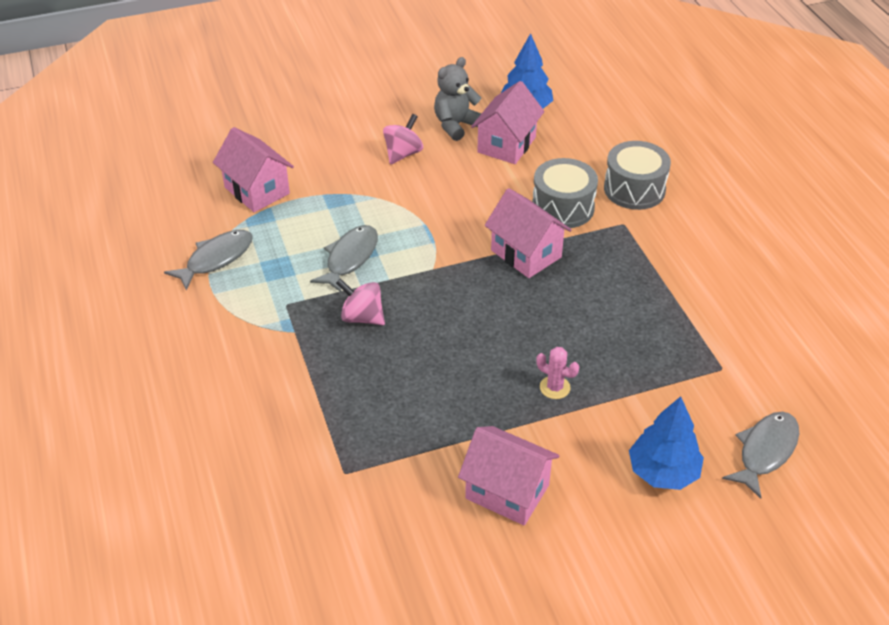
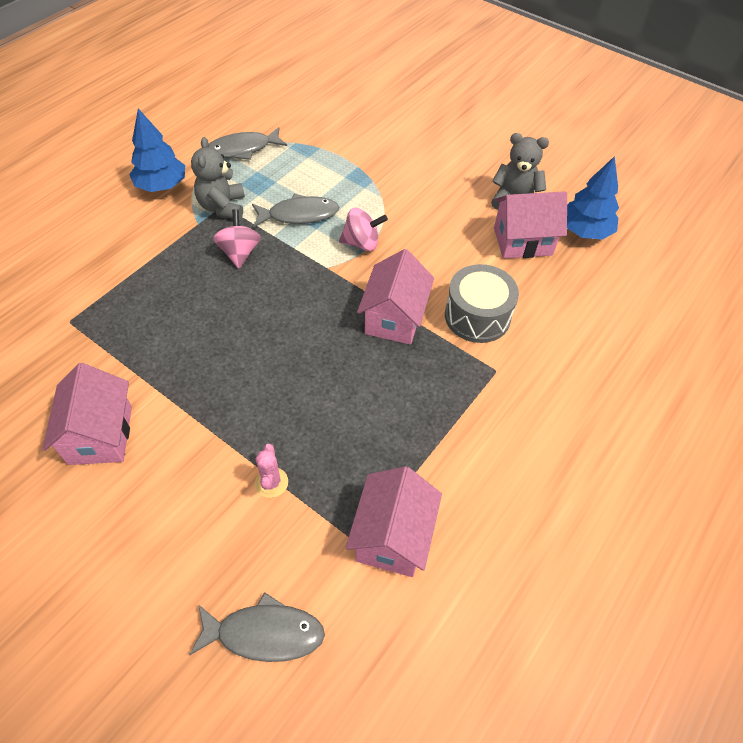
camera: 55 degrees right, 10 degrees up
grey fish [164,230,253,291] -> grey fish turned 150 degrees clockwise [209,127,287,160]
pink house [213,127,294,212] -> pink house moved to [346,466,442,577]
pink spinning top [383,114,423,164] -> pink spinning top moved to [339,208,388,251]
pink cactus [536,347,579,399] -> pink cactus moved to [255,444,288,498]
grey drum [604,141,671,210] -> none
blue tree [629,396,704,490] -> blue tree moved to [129,108,185,192]
none -> grey teddy bear [191,137,245,220]

